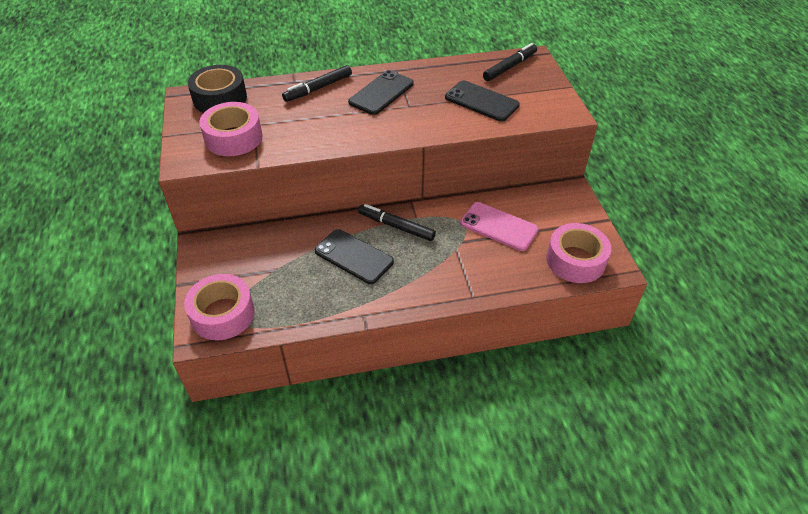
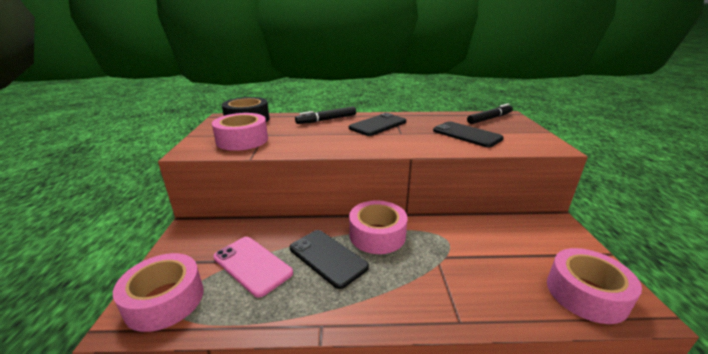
camera: 10 degrees right, 20 degrees down
black marker [358,204,436,241] -> pink tape [349,200,408,254]
pink phone [460,202,539,251] -> pink phone moved to [213,237,293,298]

